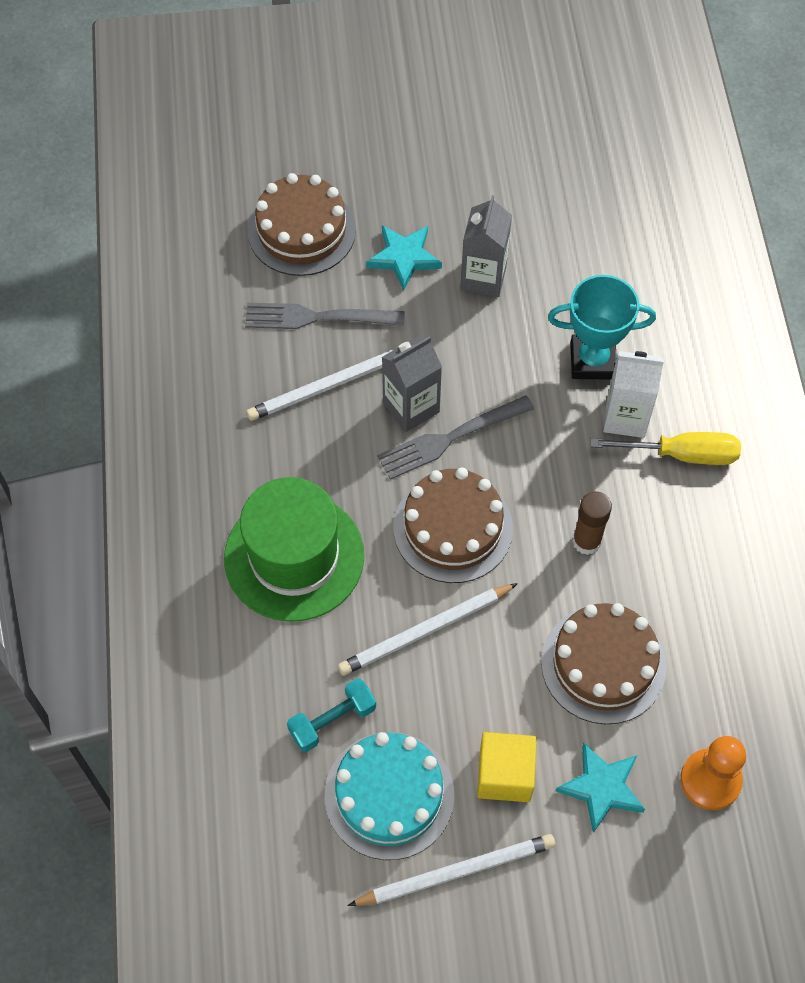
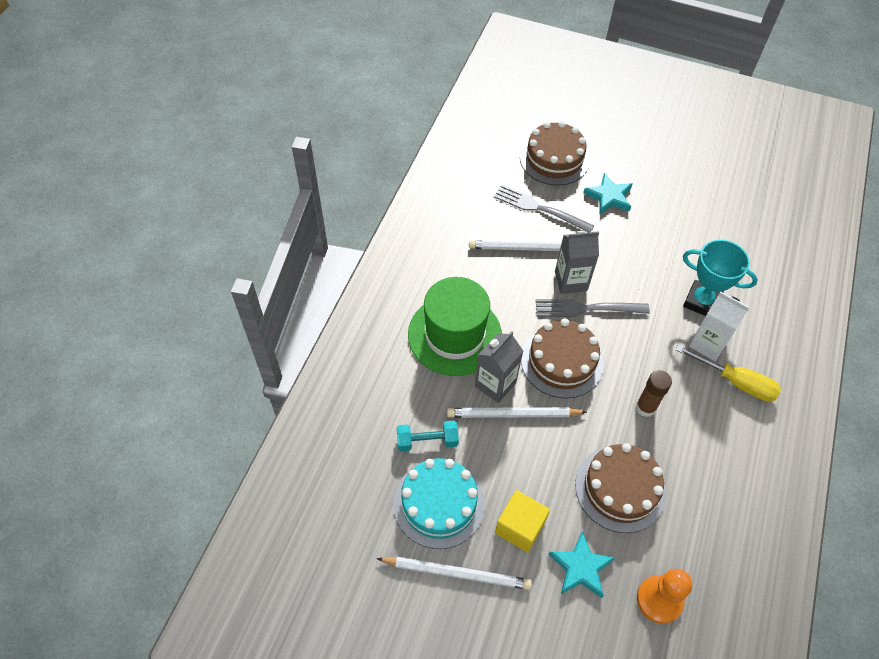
camera: 25 degrees right, 5 degrees down
grey carton [460,195,512,297] -> grey carton moved to [475,331,523,403]

